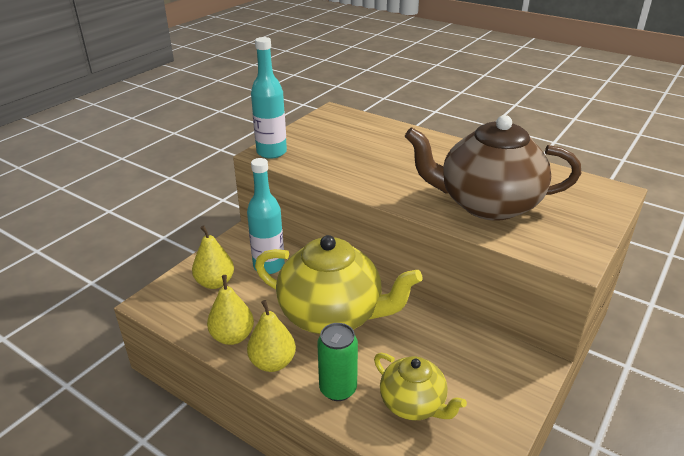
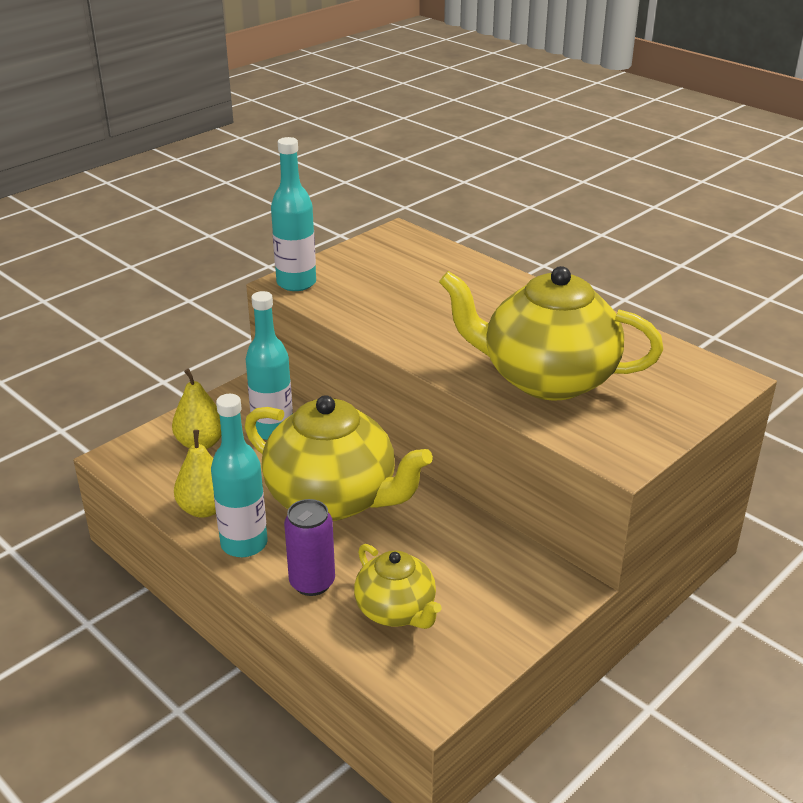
camera: 10 degrees right, 0 degrees up
yellow pear [247,300,296,372] -> turquoise bottle [211,394,268,557]
green can [317,323,358,401] -> purple can [284,499,335,596]
brown teapot [405,115,582,221] -> yellow teapot [439,266,663,400]

